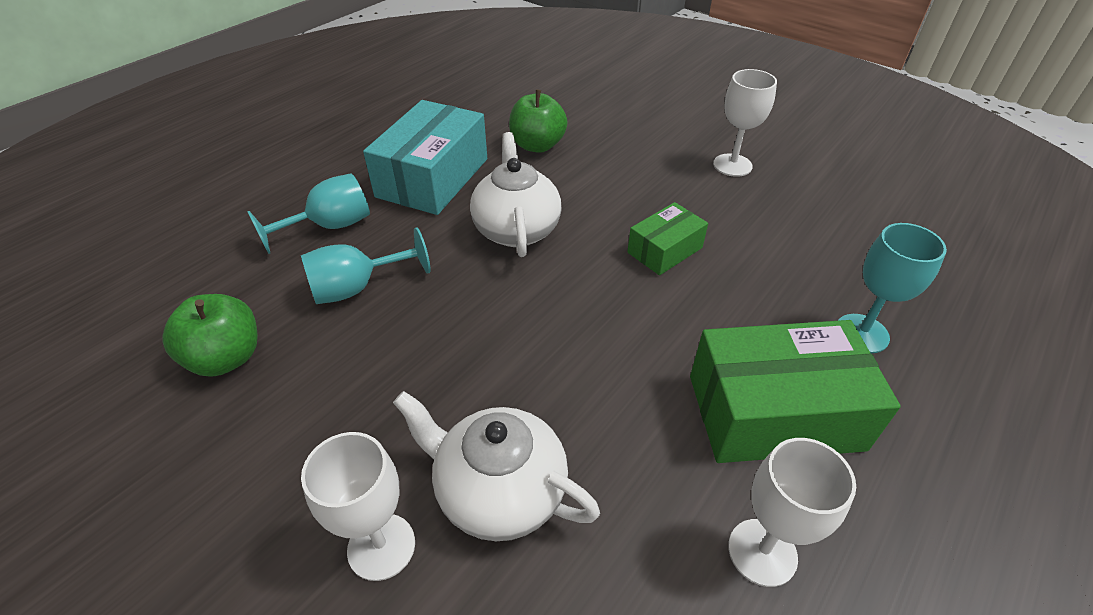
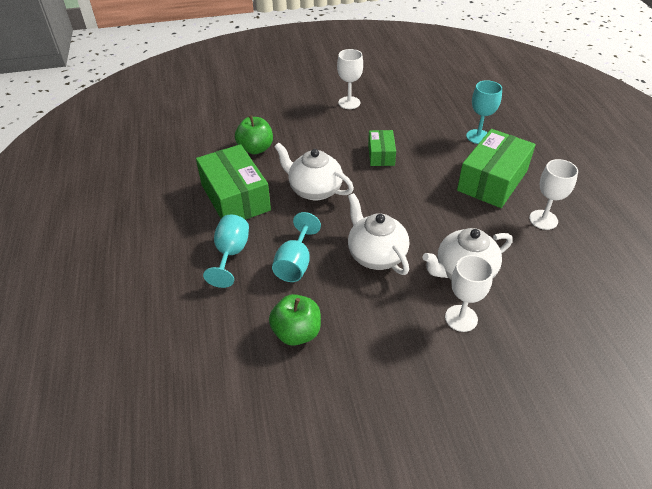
camera: 50 degrees left, 0 degrees up
turquoise box [363,100,487,215] -> green box [196,144,271,220]
none -> white teapot [348,193,409,275]

